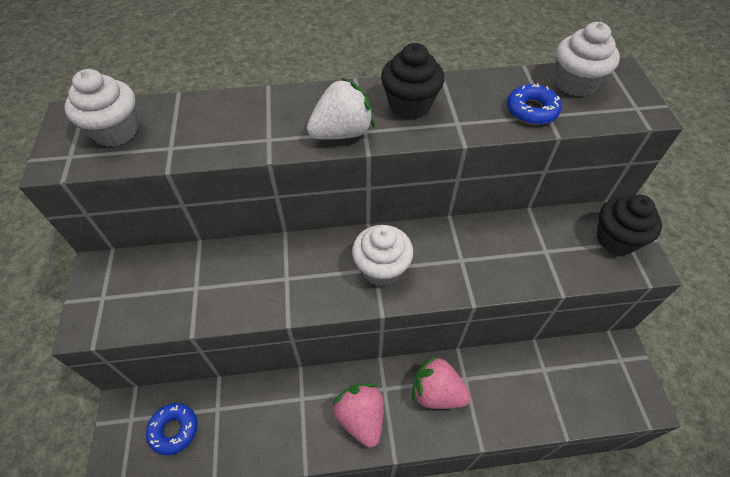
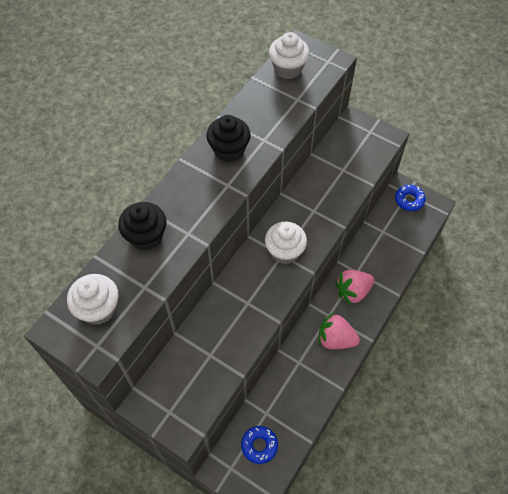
camera: 50 degrees left, 5 degrees up
white strawberry [307,77,375,140] -> none
blue donut [507,83,562,125] -> blue donut moved to [395,185,426,211]
black cupcake [596,195,662,255] -> black cupcake moved to [118,202,167,251]

